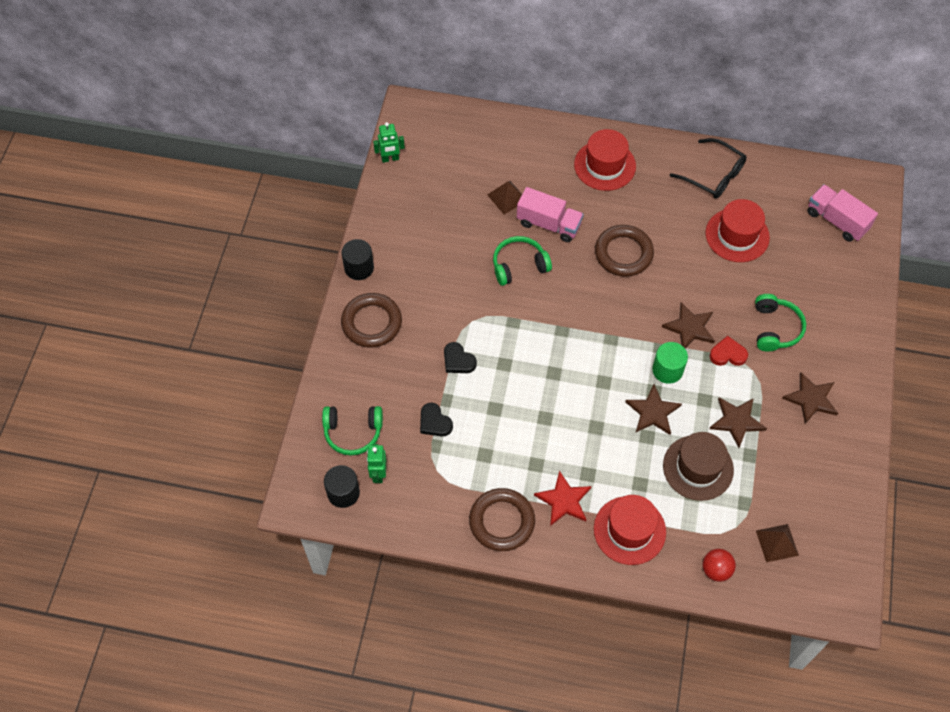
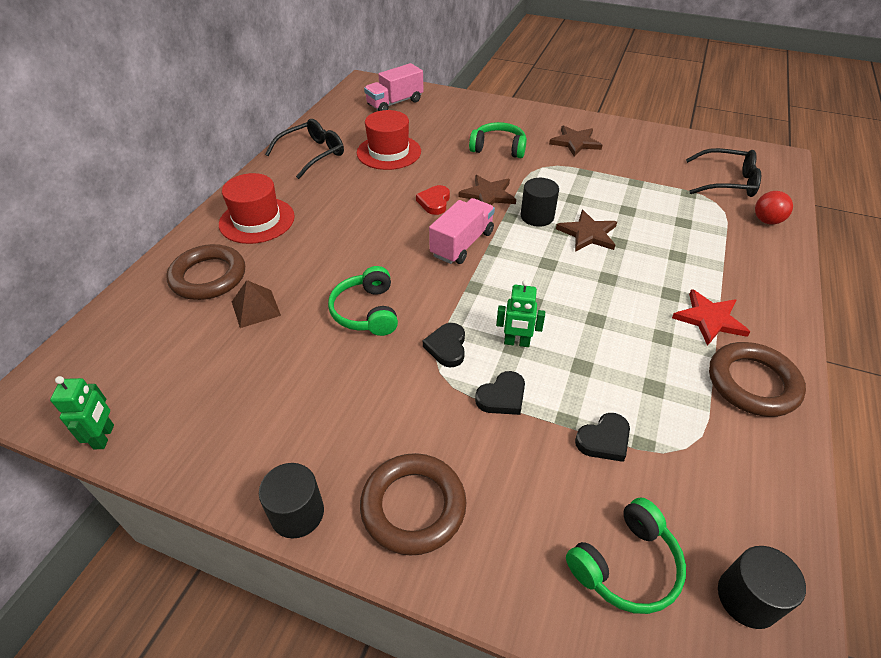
camera: 80 degrees left, 15 degrees down
green headphones [322,406,383,456] -> green headphones turned 45 degrees clockwise [566,498,686,614]
green robot [367,444,386,483] -> green robot moved to [496,280,545,347]
pink truck [517,187,584,242] -> pink truck moved to [429,198,495,264]
red hat [594,495,666,565] -> none
brown ring [595,225,654,277] -> brown ring moved to [167,244,245,300]
green cylinder [652,342,688,384] -> black cylinder [521,178,559,227]
brown hat [663,432,734,501] -> none
red heart [709,336,748,366] -> red heart moved to [416,185,450,215]
brown star [709,397,767,448] -> none
brown pyramid [756,524,799,562] -> black glasses [686,148,761,197]
none -> black heart [423,323,465,368]

